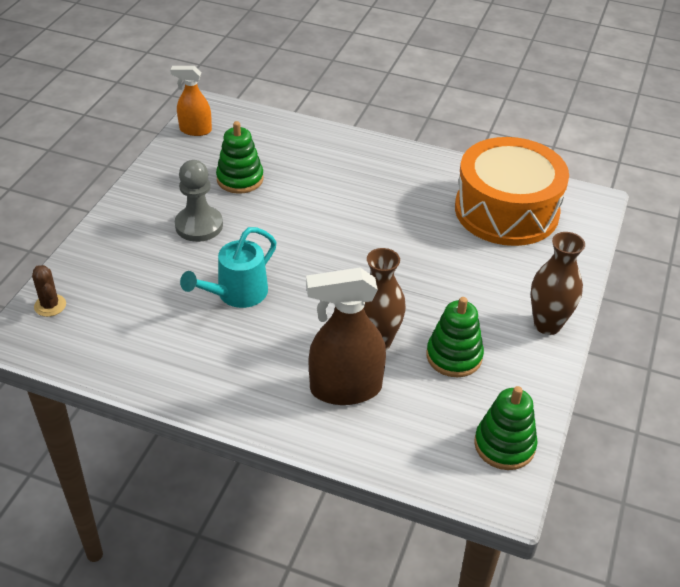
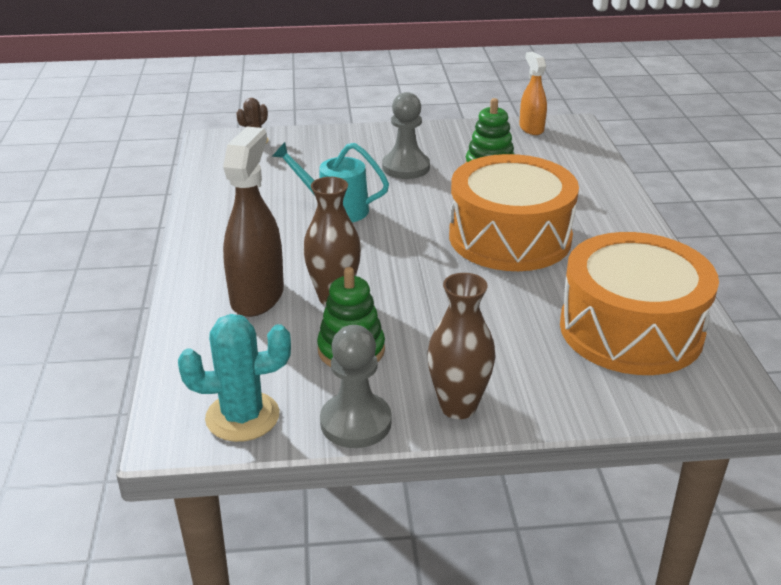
camera: 65 degrees right, 10 degrees down
brown spray bottle [306,267,386,405] -> brown spray bottle turned 45 degrees clockwise [223,127,284,317]
green stacking toy [474,386,537,470] -> turquoise cactus [178,314,291,442]
none -> grey pawn [320,325,392,448]
none -> orange drum [449,154,579,271]

